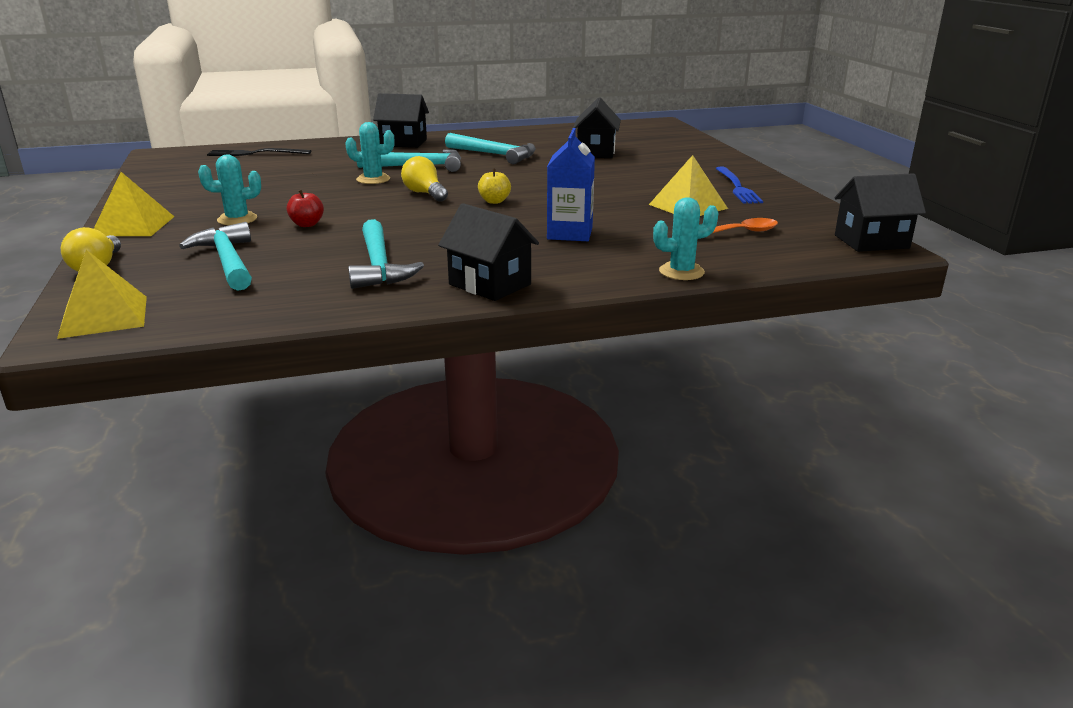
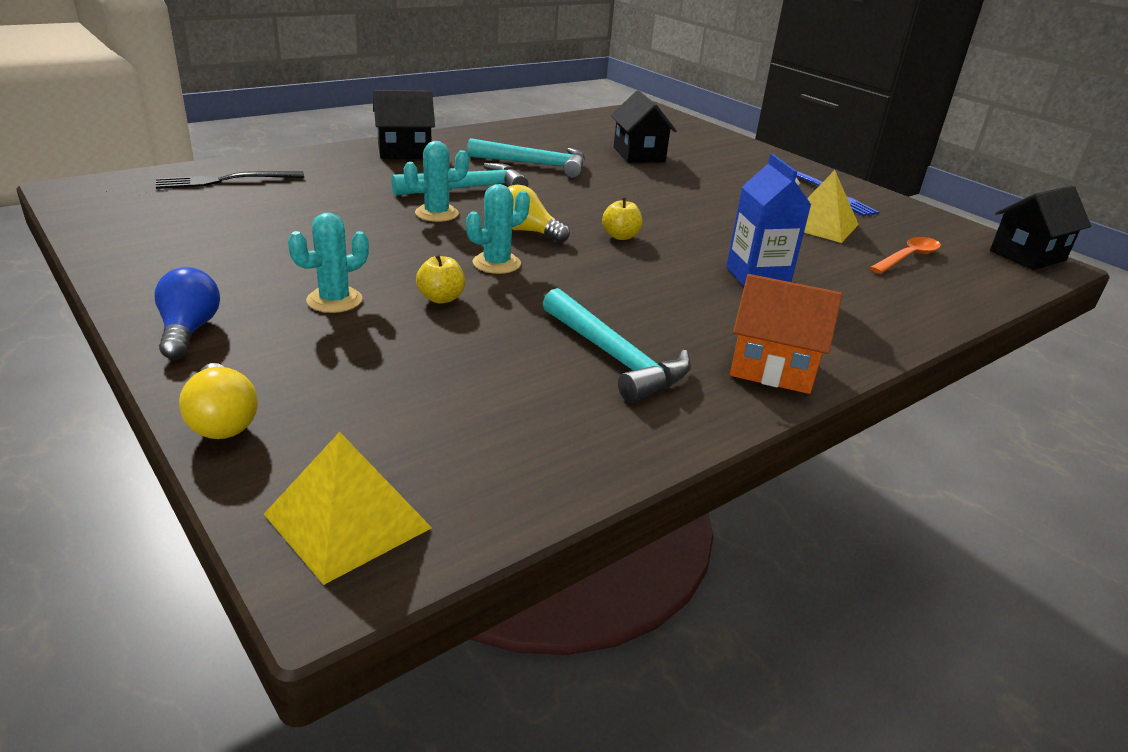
camera: 25 degrees left, 5 degrees up
yellow pyramid [94,172,175,236] -> blue light bulb [154,267,220,359]
turquoise hammer [179,222,252,291] -> none
red apple [286,190,324,227] -> yellow apple [416,254,465,304]
black house [438,203,539,301] -> orange house [730,274,842,394]
turquoise cactus [653,197,719,280] -> turquoise cactus moved to [466,184,530,274]

